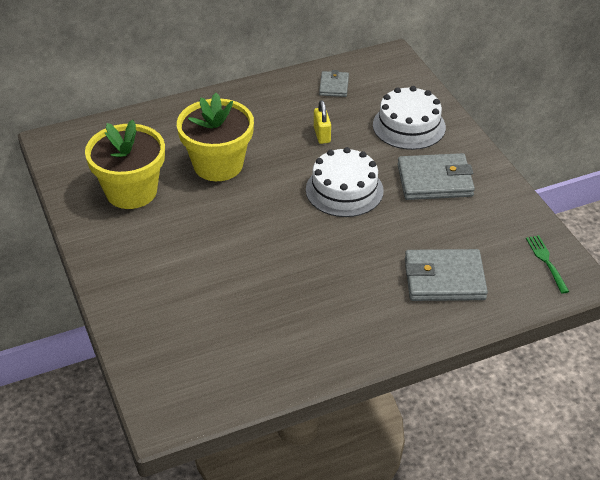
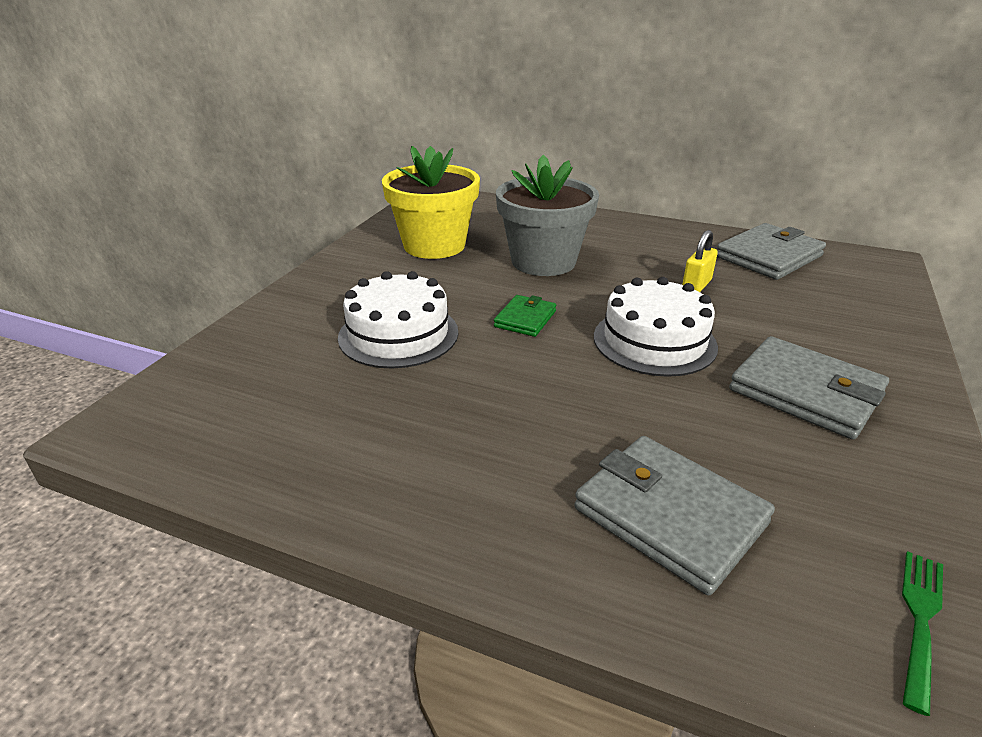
camera: 45 degrees right, 10 degrees down
yellow flower pot [177,93,254,181] -> grey flower pot [496,155,599,276]
grey wallet [319,70,349,97] -> grey wallet [717,223,826,280], size x1.81
white cake [373,86,446,150] -> white cake moved to [338,271,458,369]
none -> green wallet [494,295,556,337]

